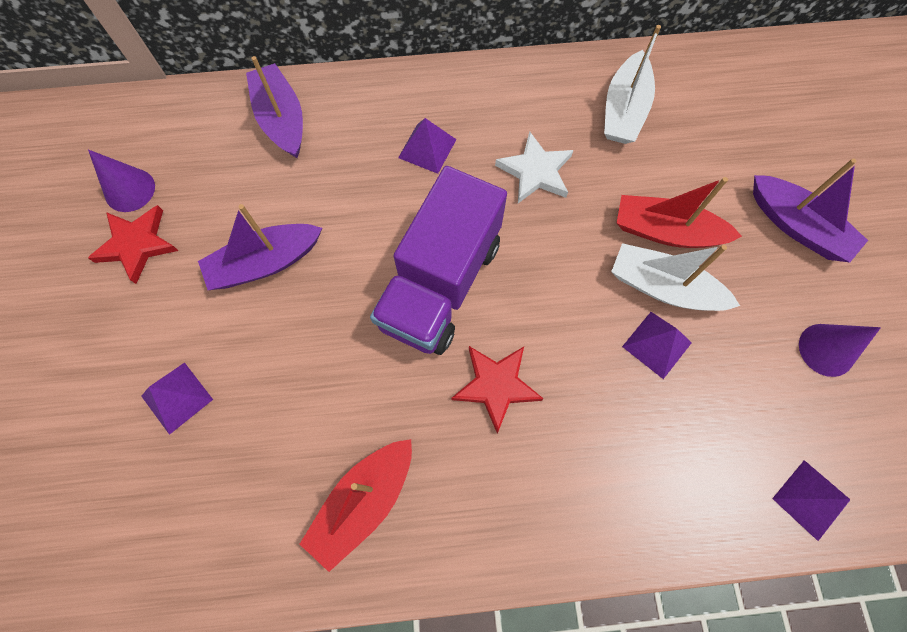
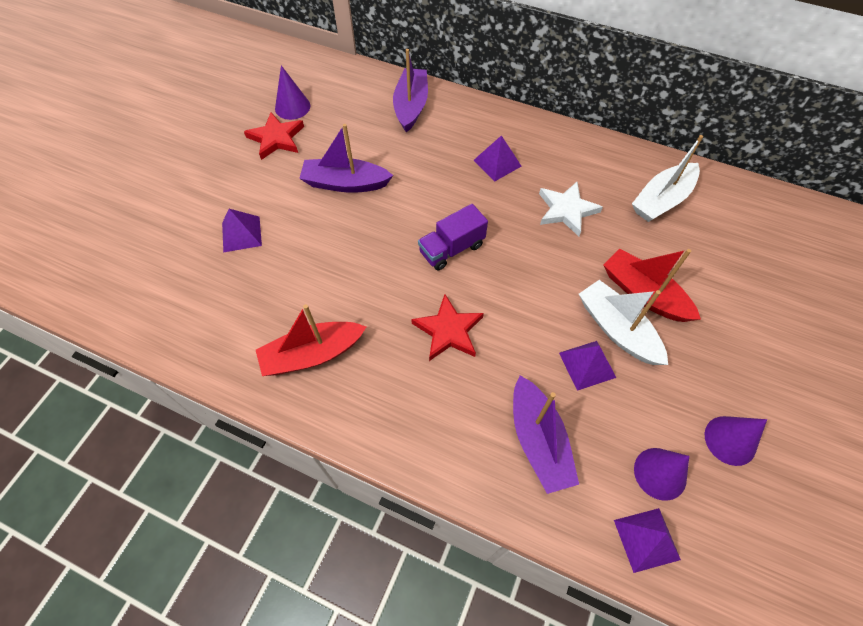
camera: 30 degrees right, 10 degrees down
purple truck [370,166,507,355] -> purple truck [418,204,488,270], size x0.53
purple boat [753,158,868,262] -> purple boat moved to [513,375,579,494]
none -> purple cone [634,448,689,501]

